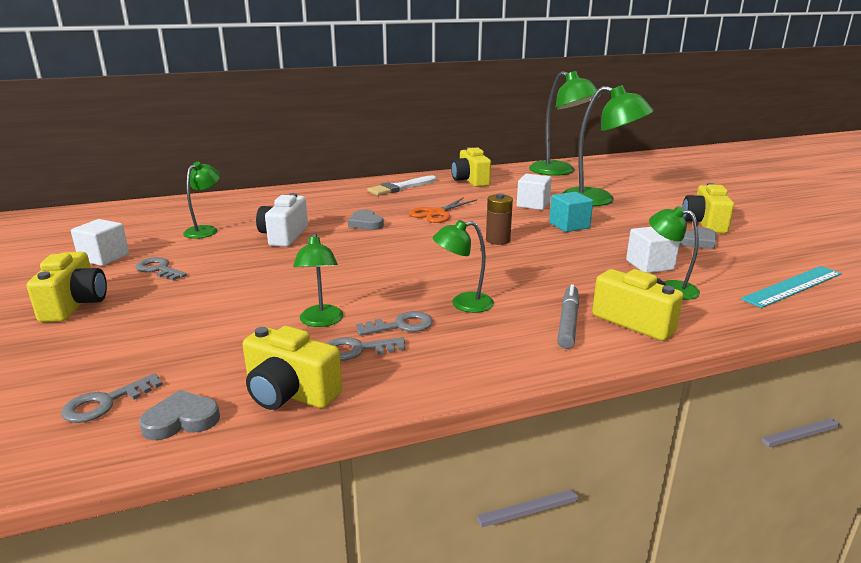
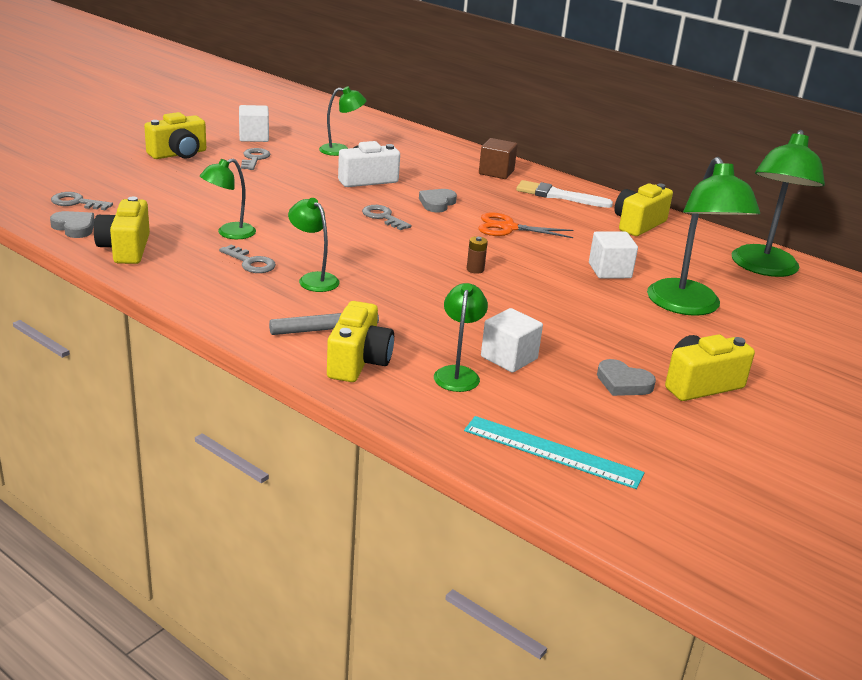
camera: 55 degrees right, 5 degrees up
grey key [326,337,405,361] -> grey key moved to [362,205,412,230]
brown battery [486,193,513,245] -> brown battery [467,236,488,274], size x0.64
turquoise cube [549,192,593,232] -> none
none -> brown cube [479,138,517,179]

